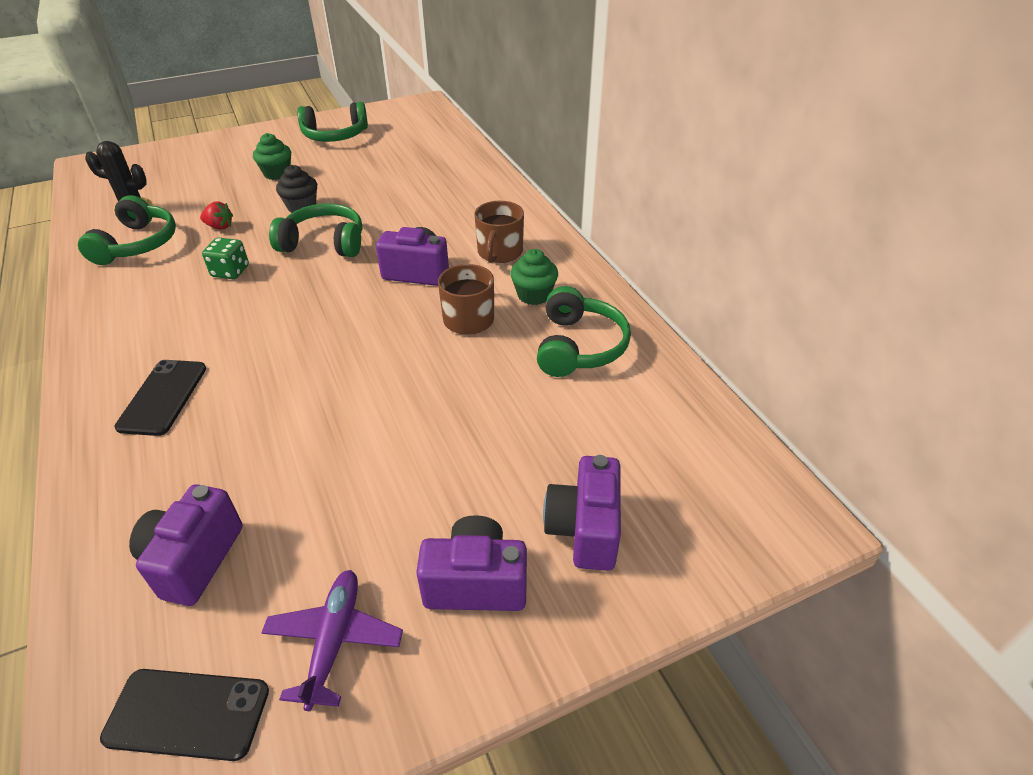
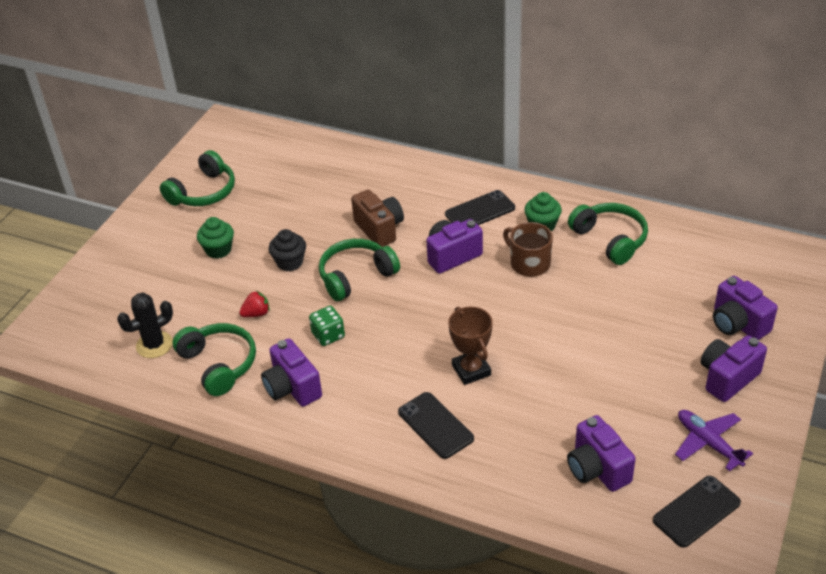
camera: 40 degrees left, 0 degrees up
brown mug [474,201,524,263] -> black phone [445,190,515,225]
none -> purple camera [261,338,322,407]
none -> brown camera [351,190,404,247]
none -> brown trophy [448,306,493,385]

